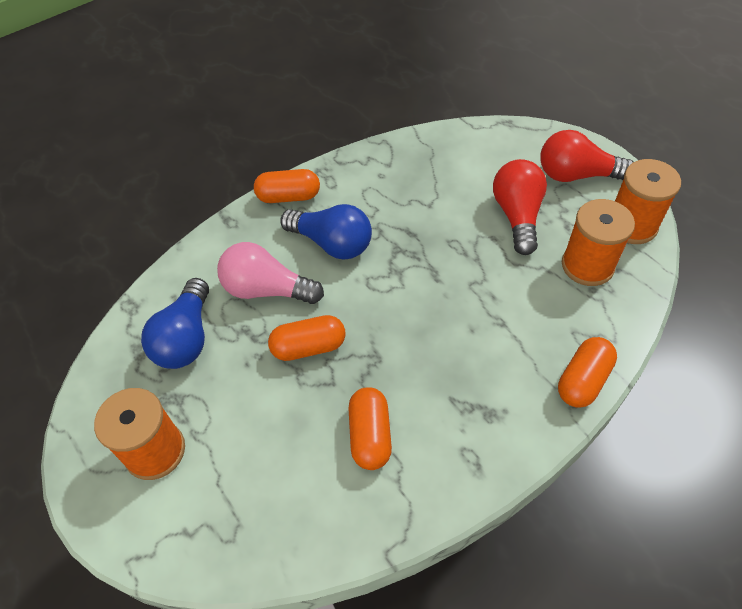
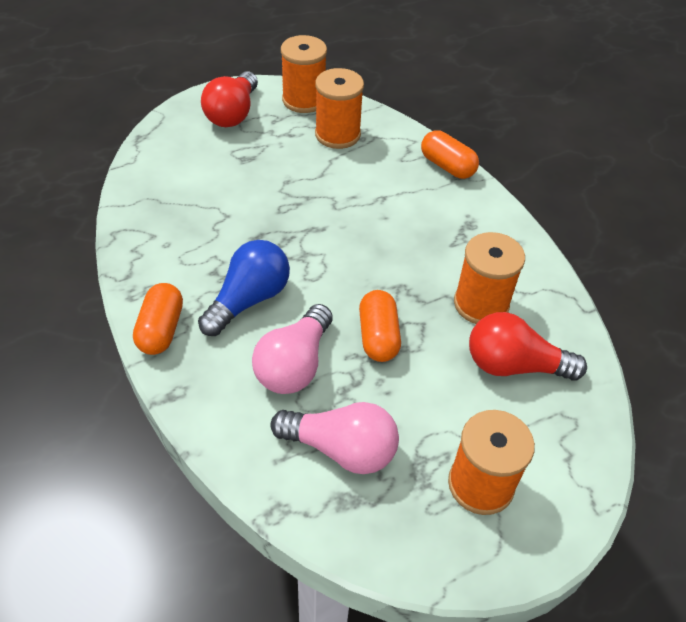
camera: 85 degrees left, 5 degrees down
blue light bulb [141,278,209,369] -> pink light bulb [271,402,399,474]
orange capsule [348,387,392,470] -> orange spool [454,232,525,324]
red light bulb [493,159,547,255] -> red light bulb moved to [469,312,587,381]

